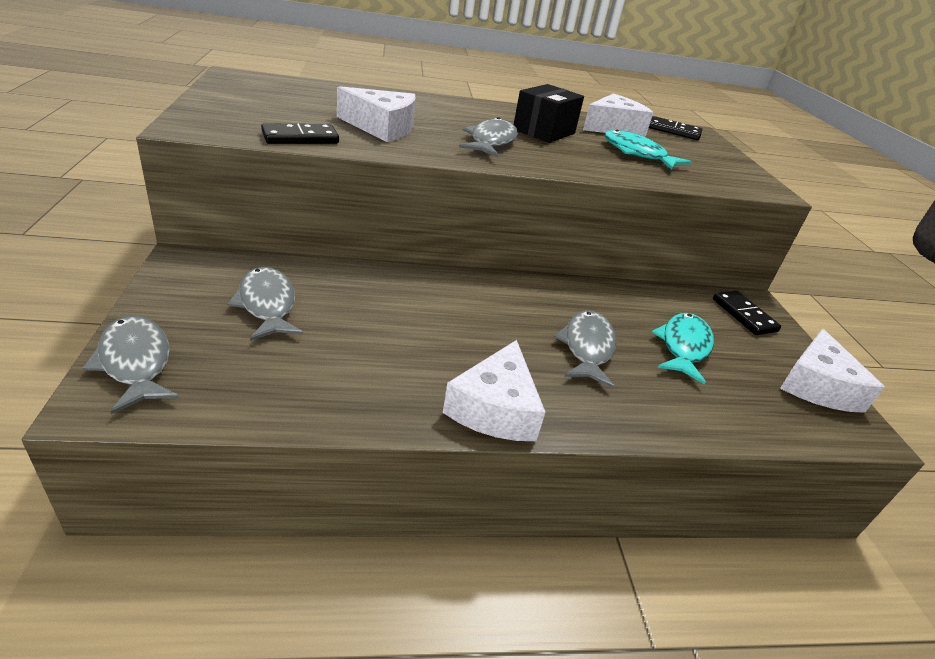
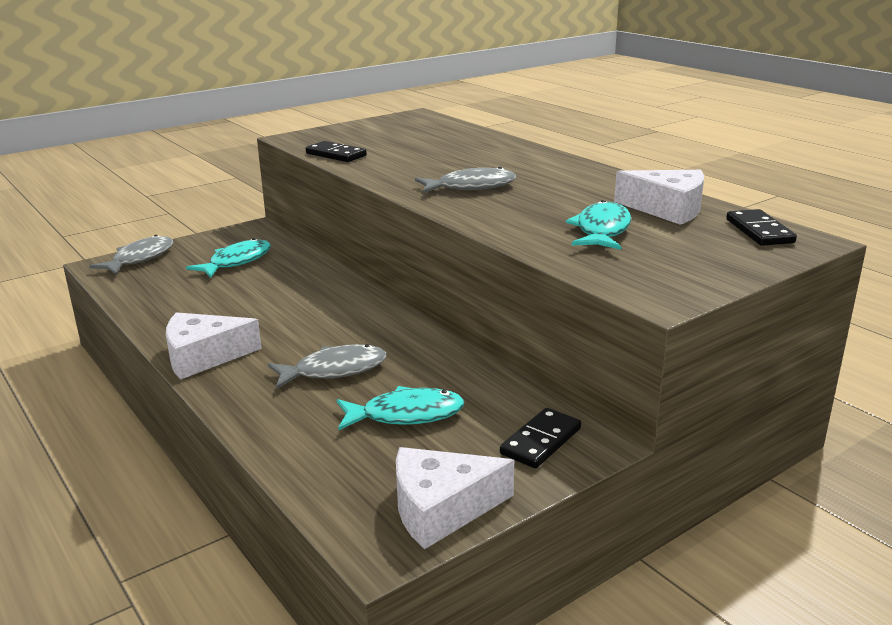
camera: 65 degrees right, 10 degrees down
grey fish [227,267,303,341] -> turquoise fish [186,238,271,278]
white cheese [337,86,415,142] -> none
black box [514,84,584,143] -> none

